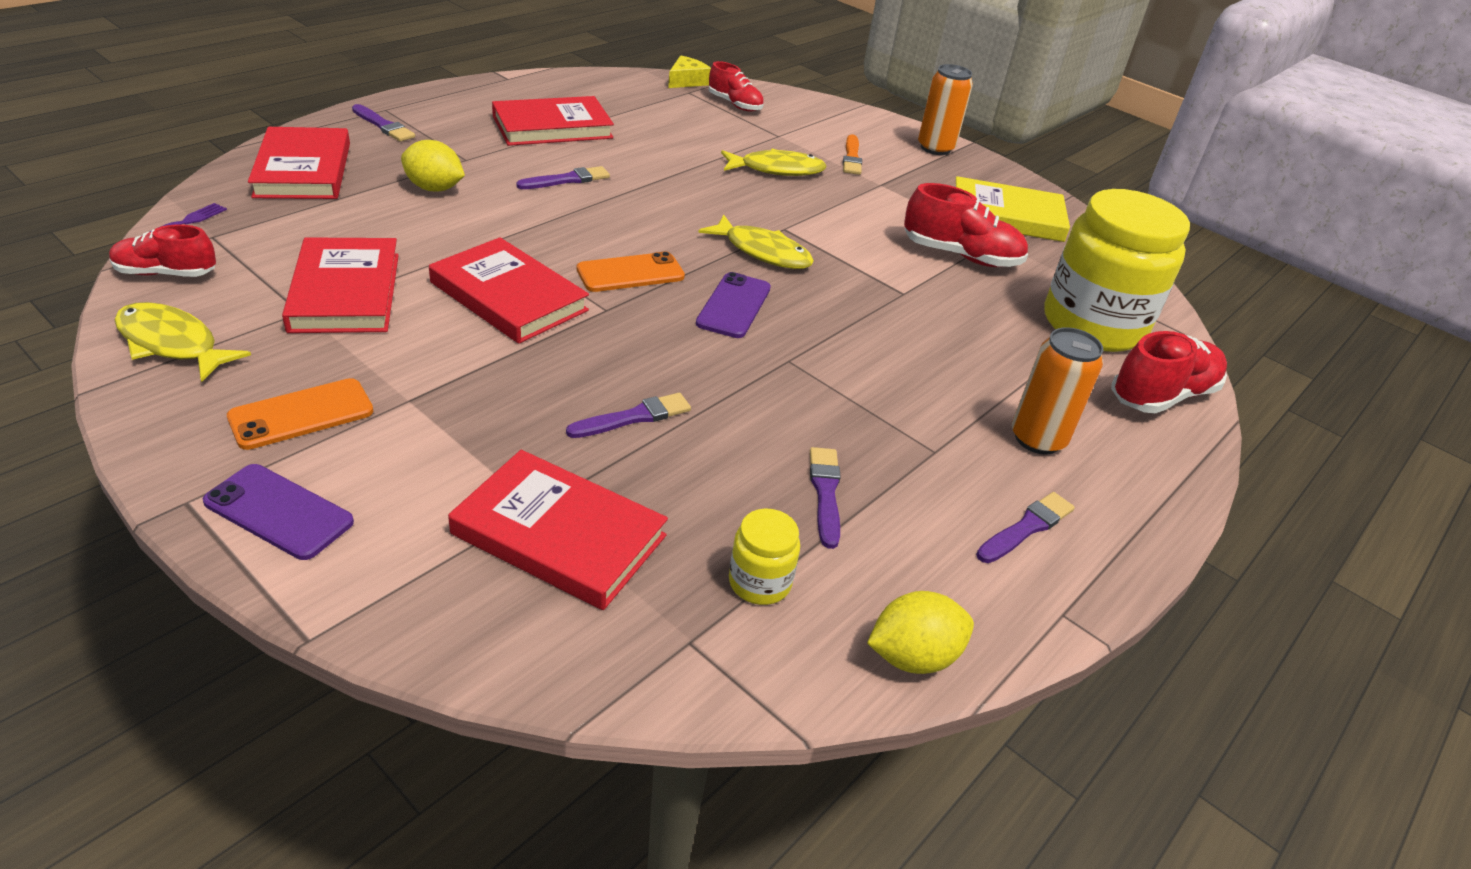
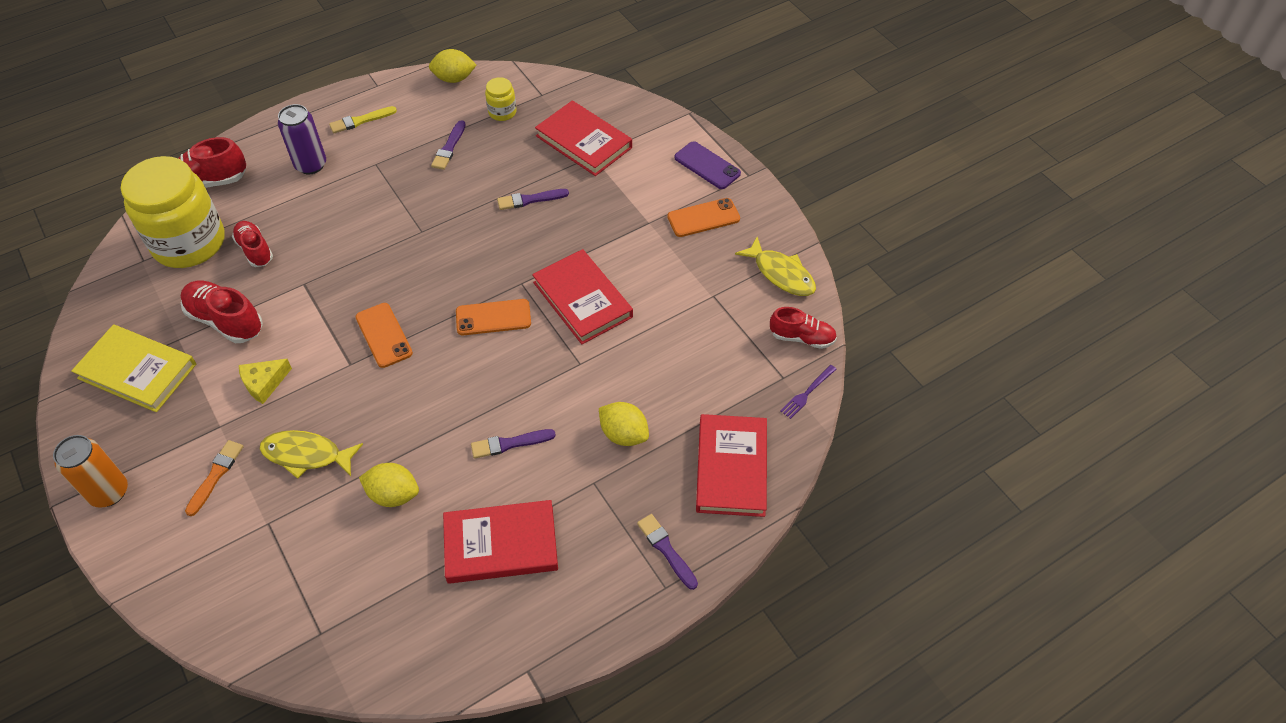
camera: 160 degrees left, 15 degrees up
red book [282,237,399,333] -> none
yellow cheese [668,55,711,88] -> yellow cheese moved to [239,359,292,404]
purple phone [696,272,771,338] -> none
yellow fish [698,215,814,269] -> orange phone [355,303,413,368]
red shoe [709,61,764,111] -> red shoe moved to [232,221,273,267]
purple brush [976,492,1075,563] -> yellow brush [329,106,397,133]
orange can [1012,327,1103,455] -> purple can [278,104,326,174]
none -> yellow lemon [359,463,419,507]

